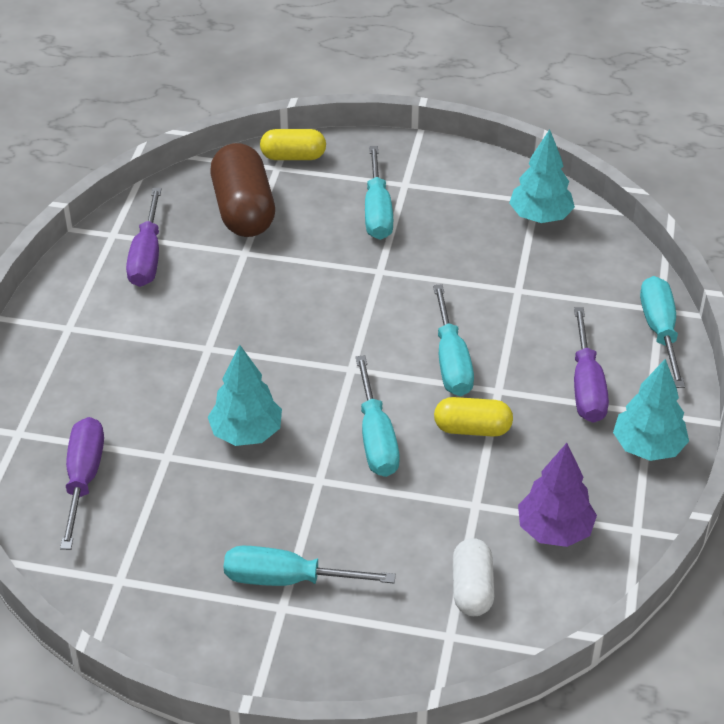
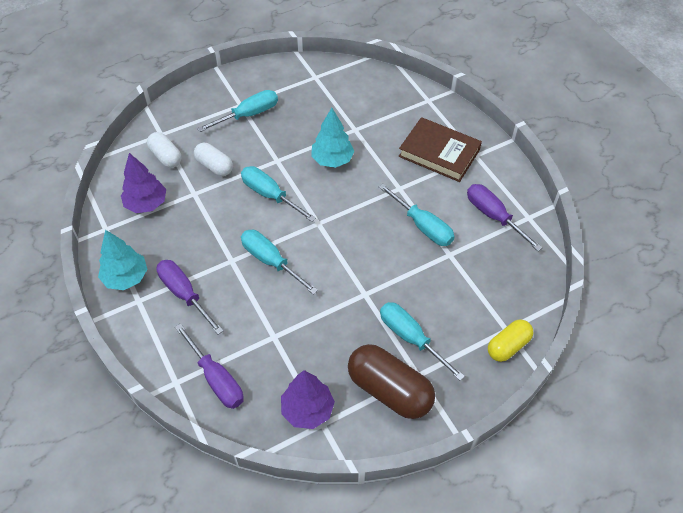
camera: 140 degrees right, 10 degrees up
purple screwdriver [60,417,104,550] -> purple screwdriver moved to [175,323,244,409]
brown capsule [211,143,275,237] -> brown capsule moved to [348,344,435,419]
yellow capsule [434,397,513,437] -> none
turquoise tree [509,129,575,223] -> purple tree [281,370,335,429]
turquoise screwdriver [640,276,685,388] -> turquoise screwdriver moved to [379,184,455,246]
none -> white capsule [194,143,233,176]
none -> brown book [399,117,482,182]

